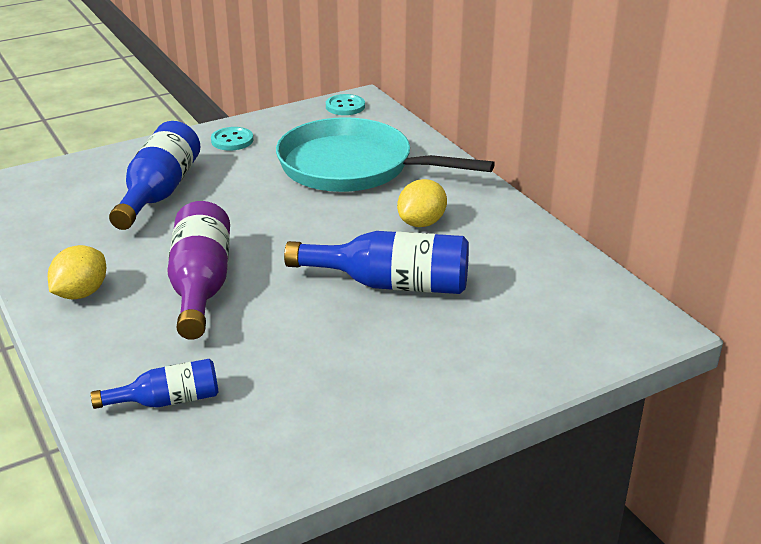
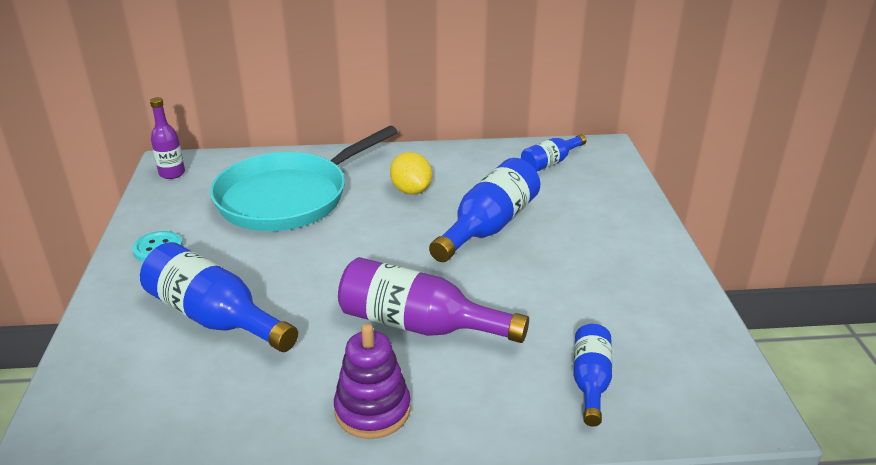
camera: 65 degrees left, 0 degrees up
yellow lemon [48,245,106,300] -> purple stacking toy [334,324,411,439]
turquoise button [326,94,365,115] -> purple bottle [150,97,185,179]
none -> blue bottle [521,134,586,172]

